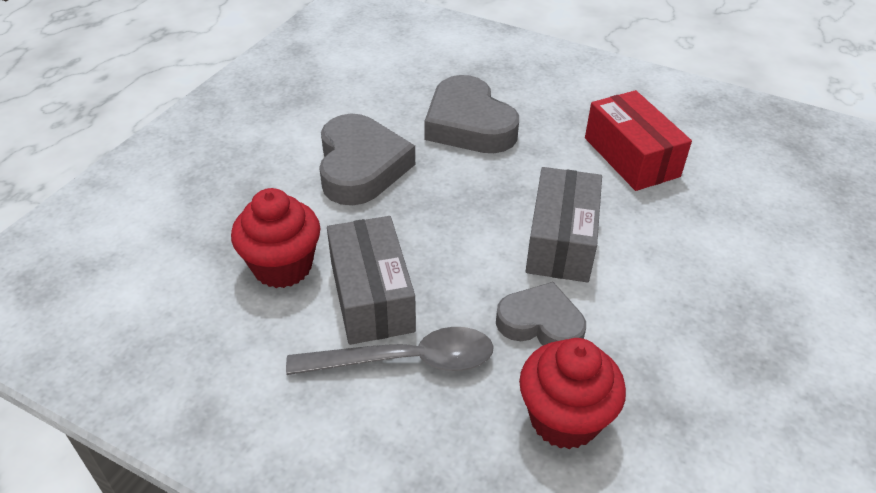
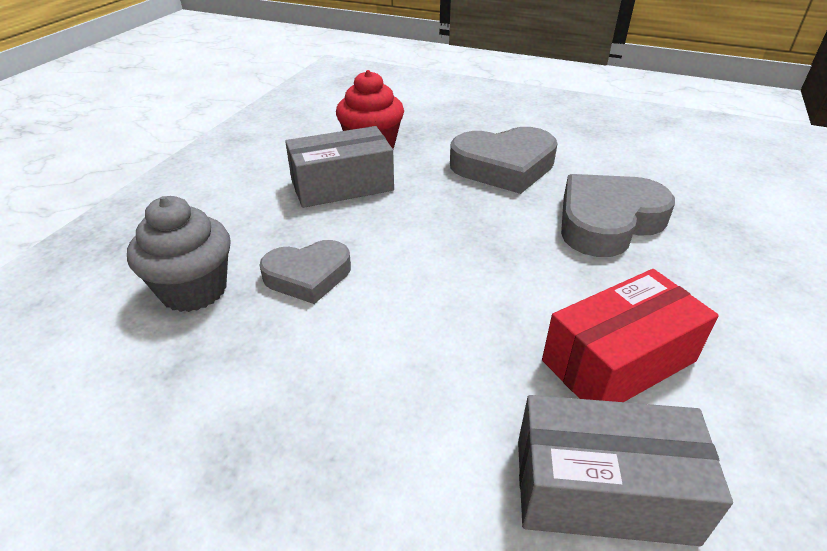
camera: 85 degrees right, 5 degrees down
grey spoon [286,327,494,375] -> none
grey heart [496,282,586,345] -> grey heart turned 60 degrees clockwise [259,240,351,304]
red cupcake [519,338,626,449] -> grey cupcake [127,196,231,312]
grey box [526,167,602,282] -> grey box moved to [518,395,733,546]

